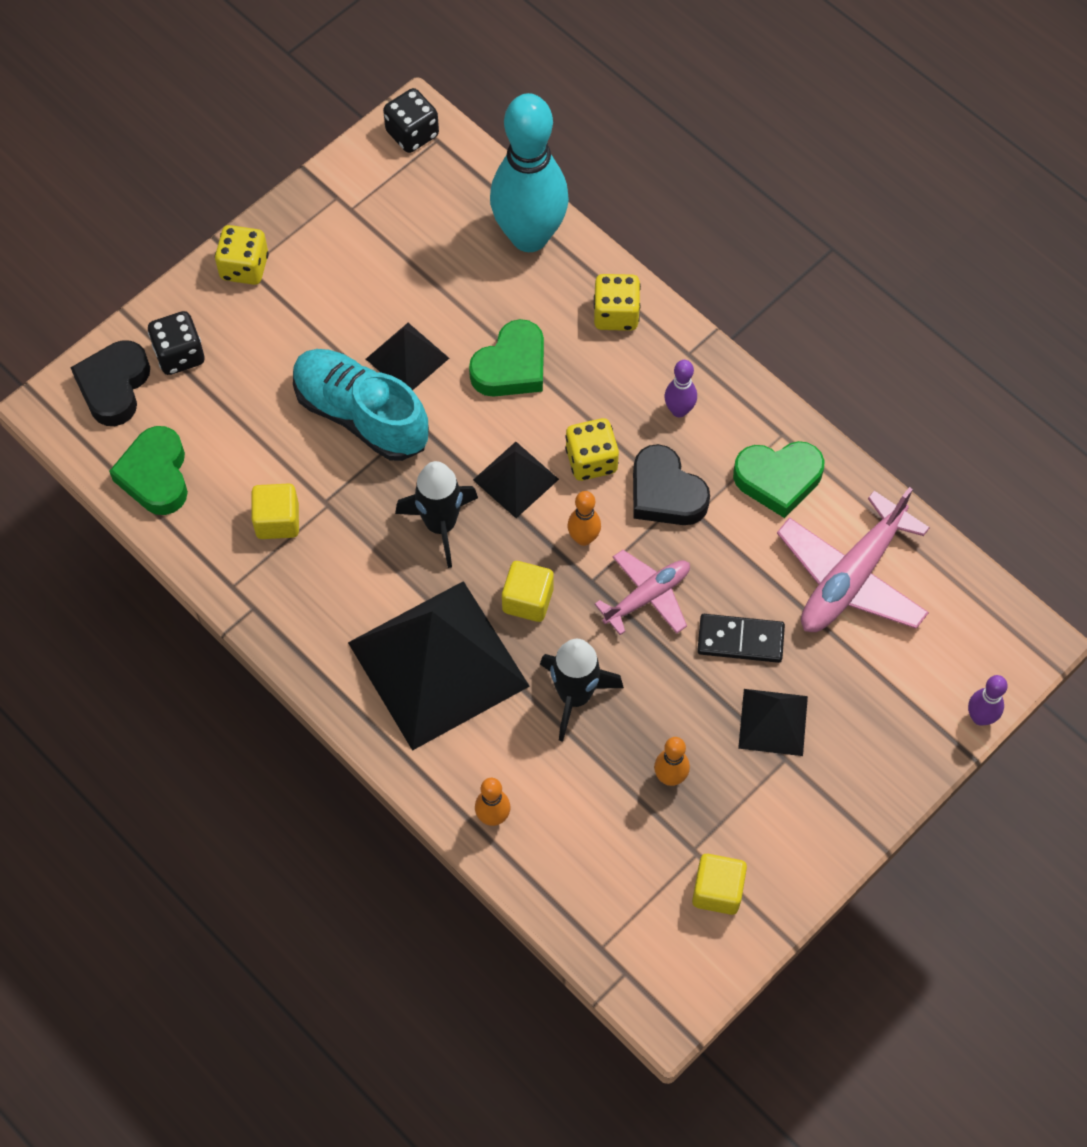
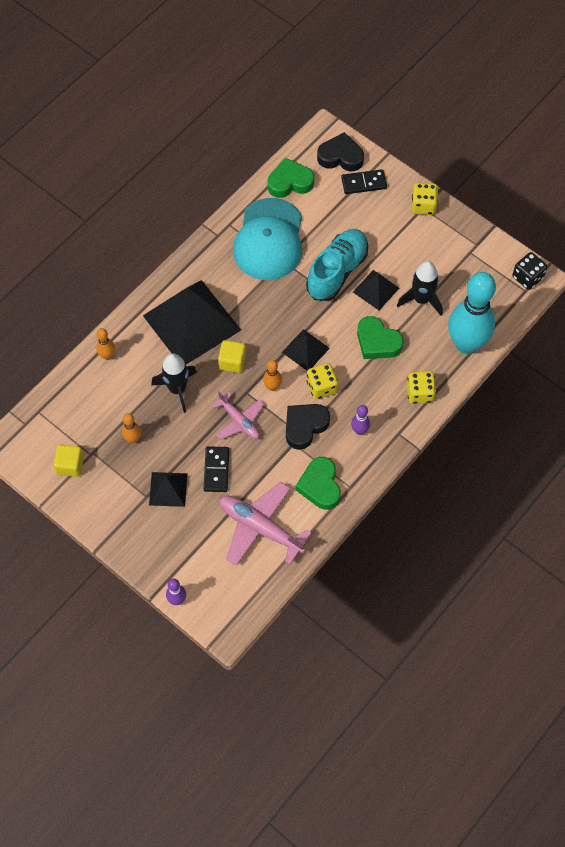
camera: 85 degrees right, 0 degrees up
black dice [148,311,204,375] -> black domino [341,169,387,194]
yellow cube [252,483,299,539] -> turquoise cap [233,198,302,280]
black rocket [395,461,478,568] -> black rocket moved to [397,261,442,316]

